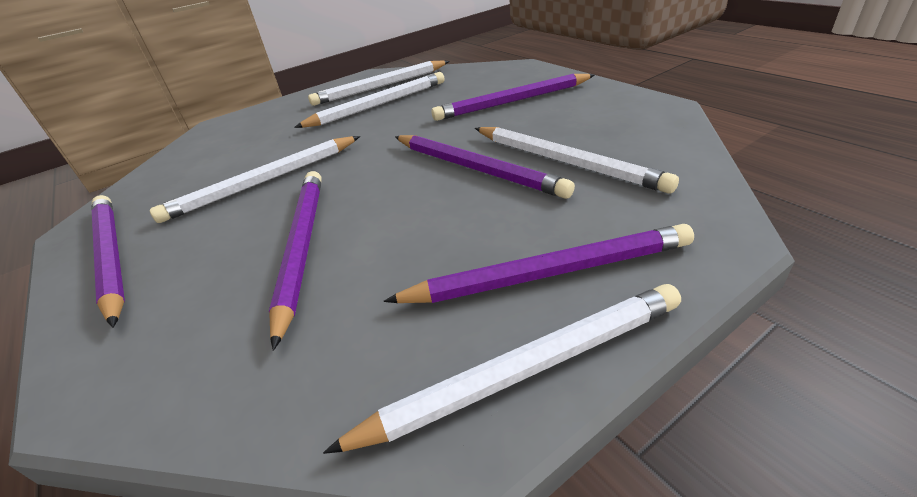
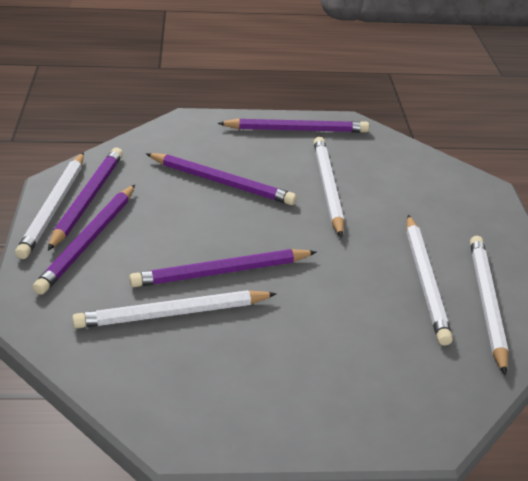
camera: 115 degrees right, 0 degrees up
purple pencil [431,74,595,121] -> purple pencil moved to [48,148,123,251]

